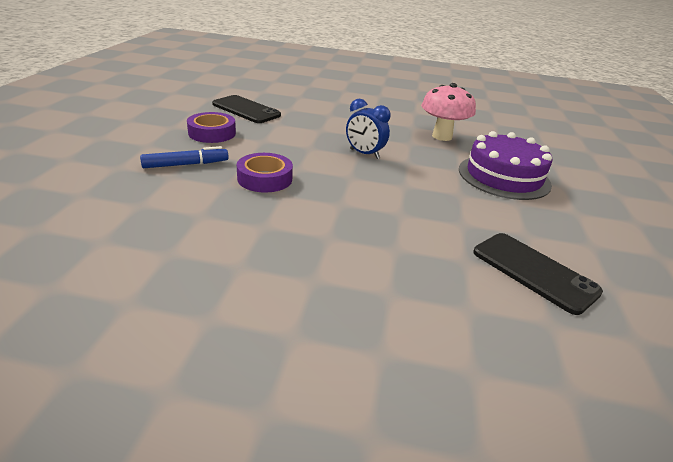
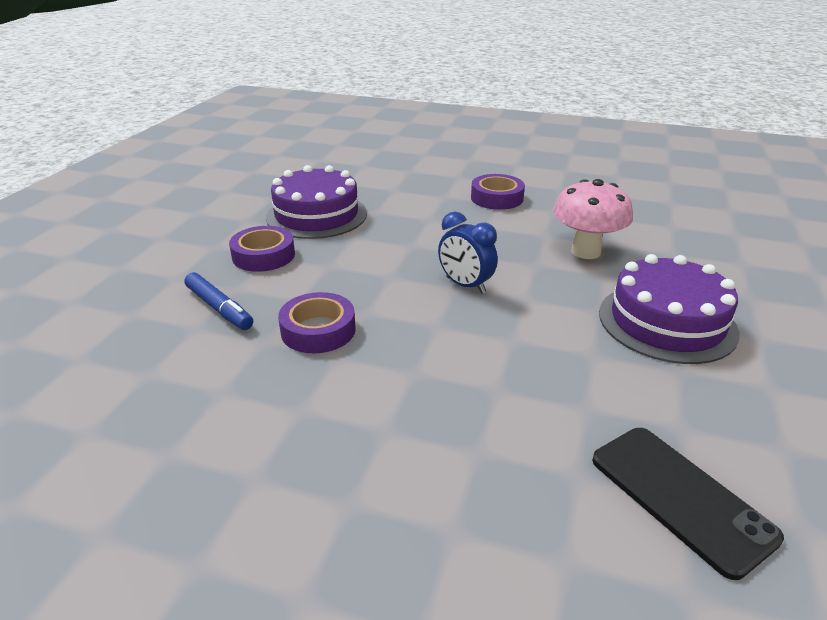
camera: 10 degrees right, 0 degrees up
blue marker [140,146,229,168] -> blue marker turned 60 degrees clockwise [185,272,253,330]
black phone [212,95,281,123] -> purple cake [266,165,367,239]
none -> purple tape [471,174,525,210]

